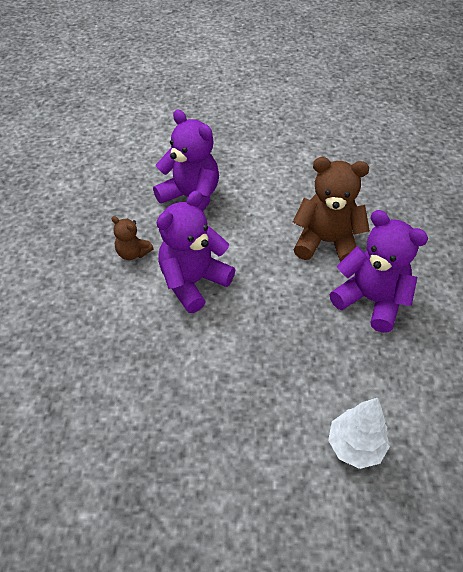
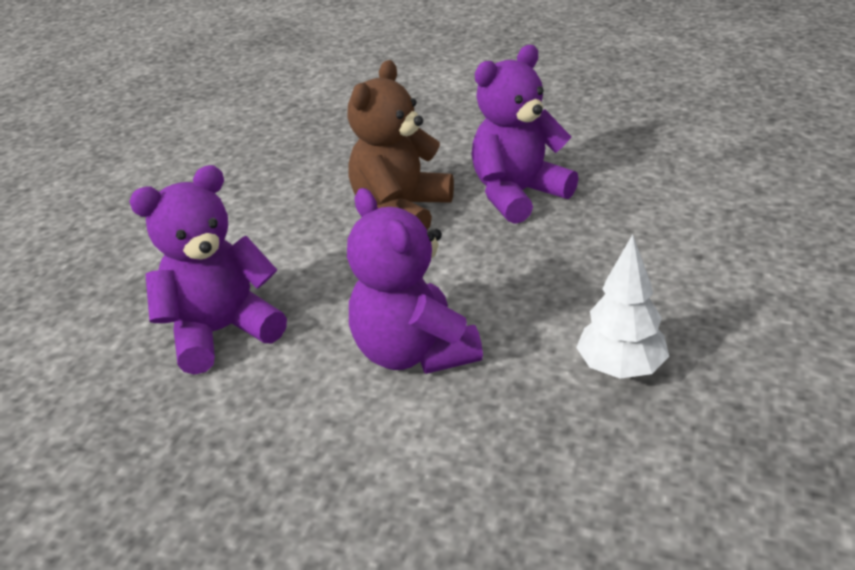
camera: 70 degrees left, 15 degrees down
brown teddy bear [112,216,154,260] -> none
white tree [328,398,390,469] -> white tree moved to [576,234,669,379]

